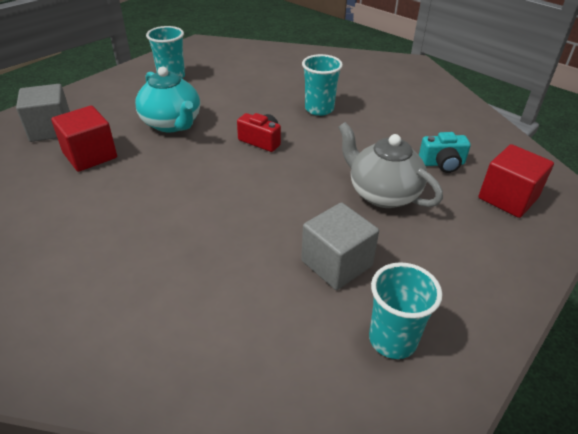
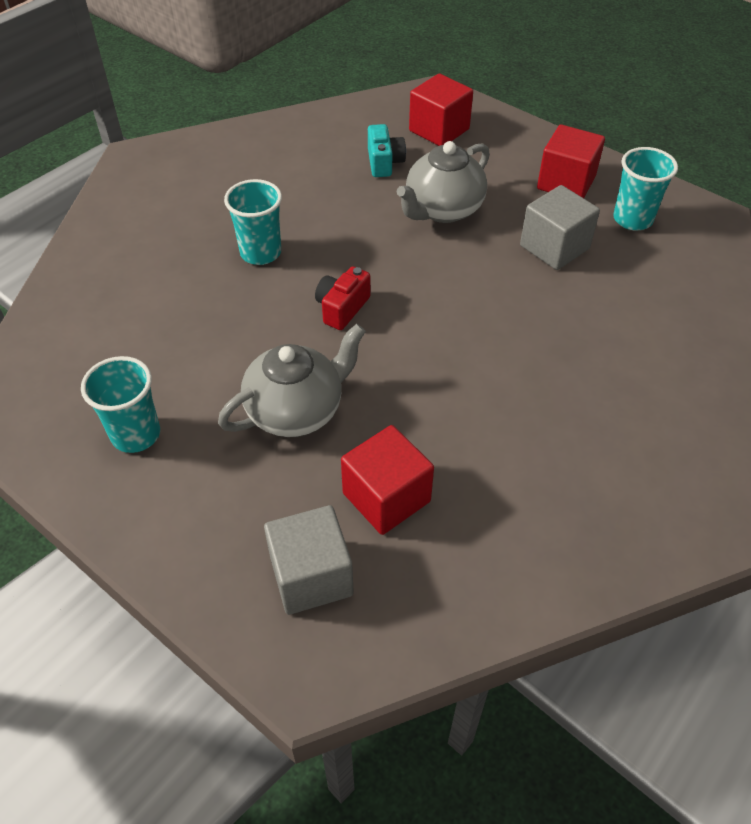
camera: 90 degrees left, 10 degrees up
turquoise teapot [135,67,200,132] -> grey teapot [218,324,366,437]
none -> red cube [537,125,605,198]

